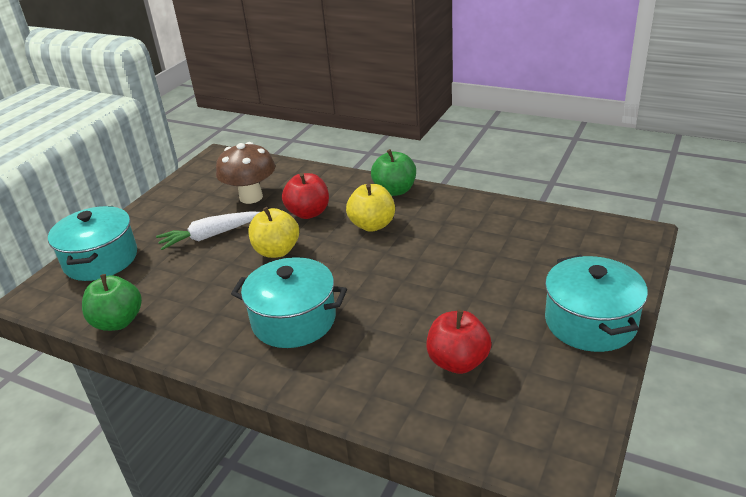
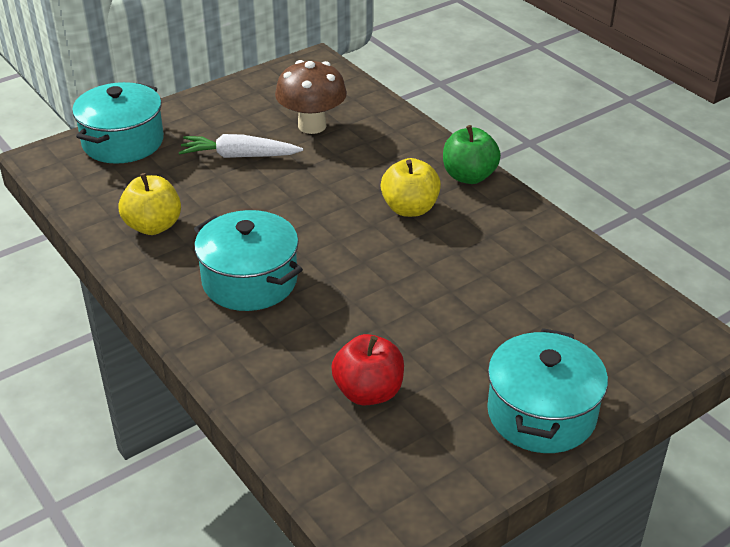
camera: 25 degrees right, 5 degrees up
green apple [82,274,142,331] -> none
yellow apple [248,207,299,258] -> yellow apple moved to [119,173,181,235]
red apple [282,173,329,219] -> none

